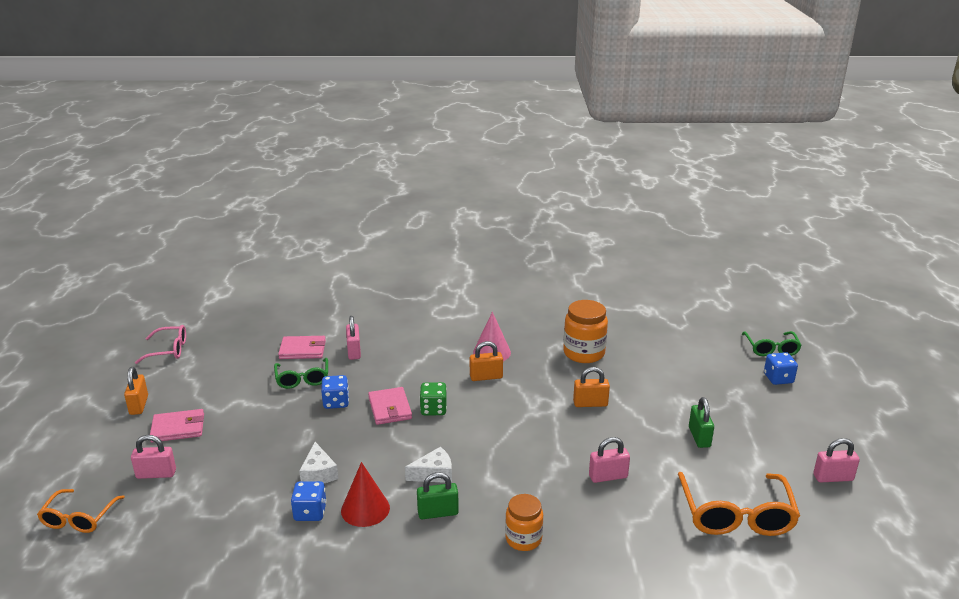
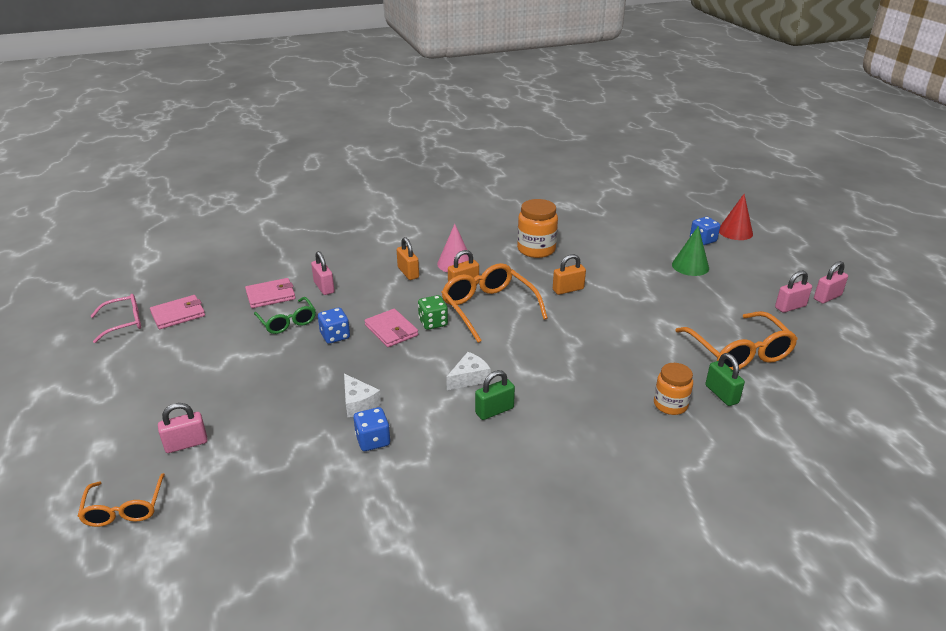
camera: 20 degrees left, 5 degrees up
orange padlock [124,367,148,415] -> orange padlock moved to [397,237,419,280]
pink wallet [150,409,204,442] -> pink wallet moved to [150,295,205,329]
red cone [341,462,390,527] -> red cone moved to [719,194,753,240]
orange jar [505,494,543,551] -> orange jar moved to [654,363,693,415]
pink padlock [589,437,630,483] -> pink padlock moved to [814,261,848,304]
green padlock [689,397,714,448] -> green padlock moved to [705,353,745,406]
green glasses [742,331,802,356] -> none
none -> orange glasses [441,263,548,343]
none -> green cone [672,226,709,276]

